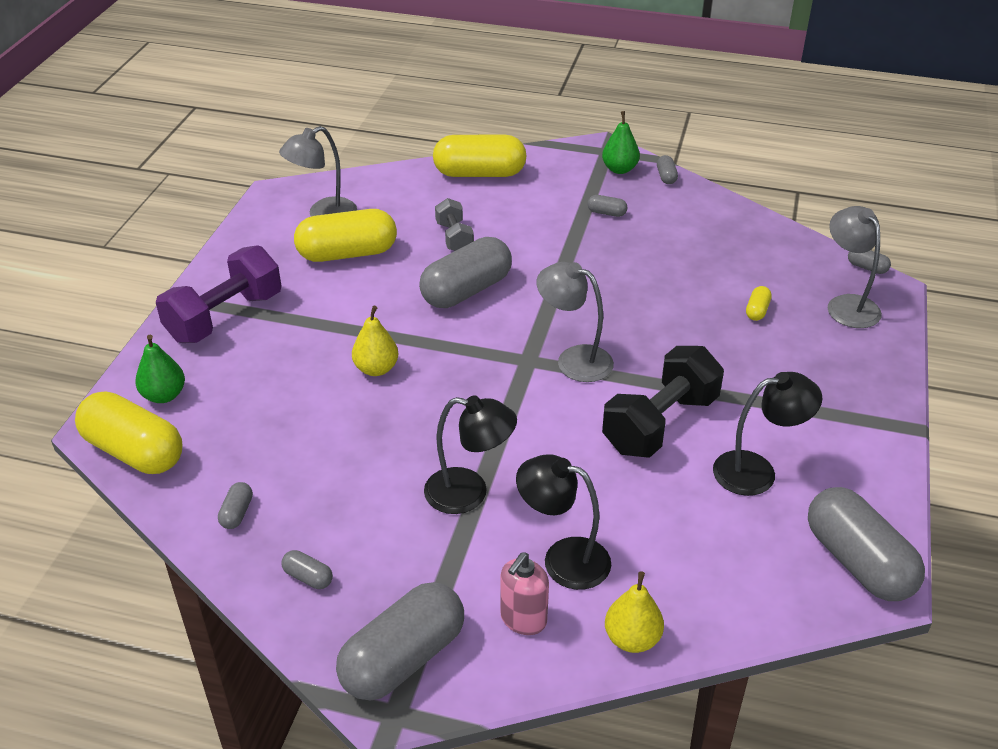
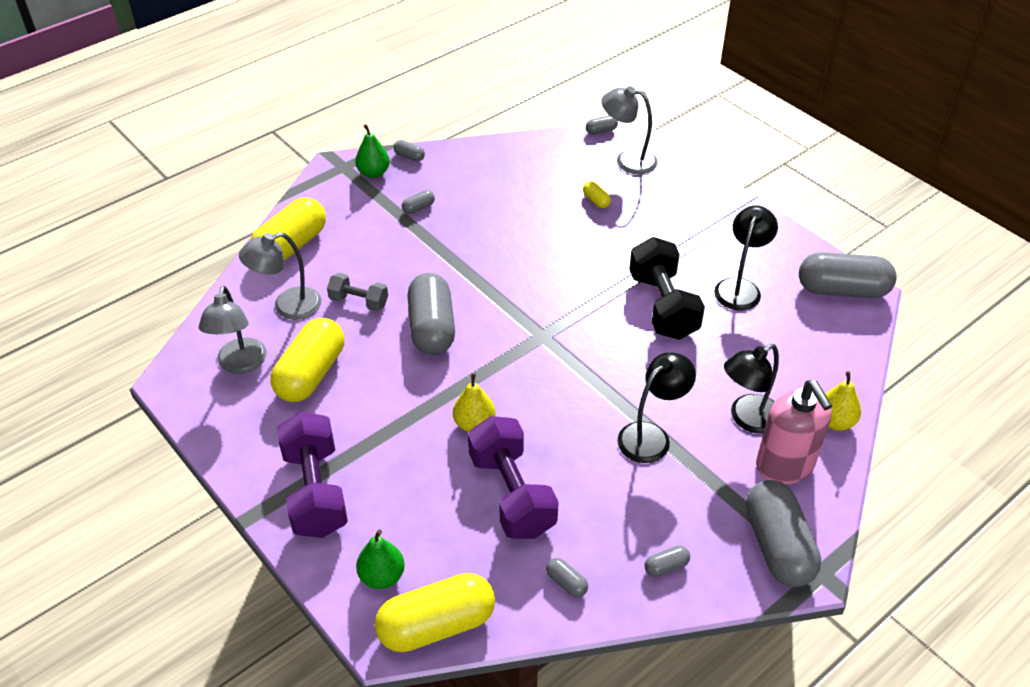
camera: 55 degrees left, 5 degrees up
pink soap dispenser [500,552,549,635] -> pink soap dispenser [756,380,832,485], size x1.64
grey lamp [537,262,614,382] -> grey lamp moved to [239,232,322,320]
none -> purple dumbbell [468,416,559,539]

